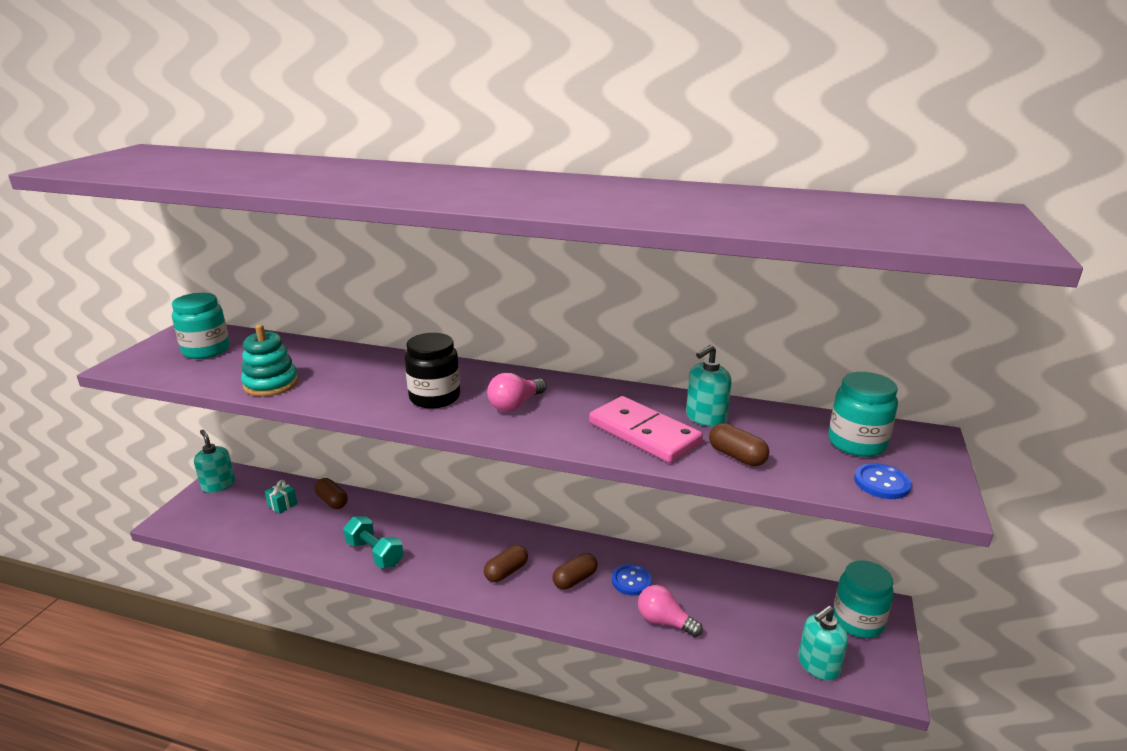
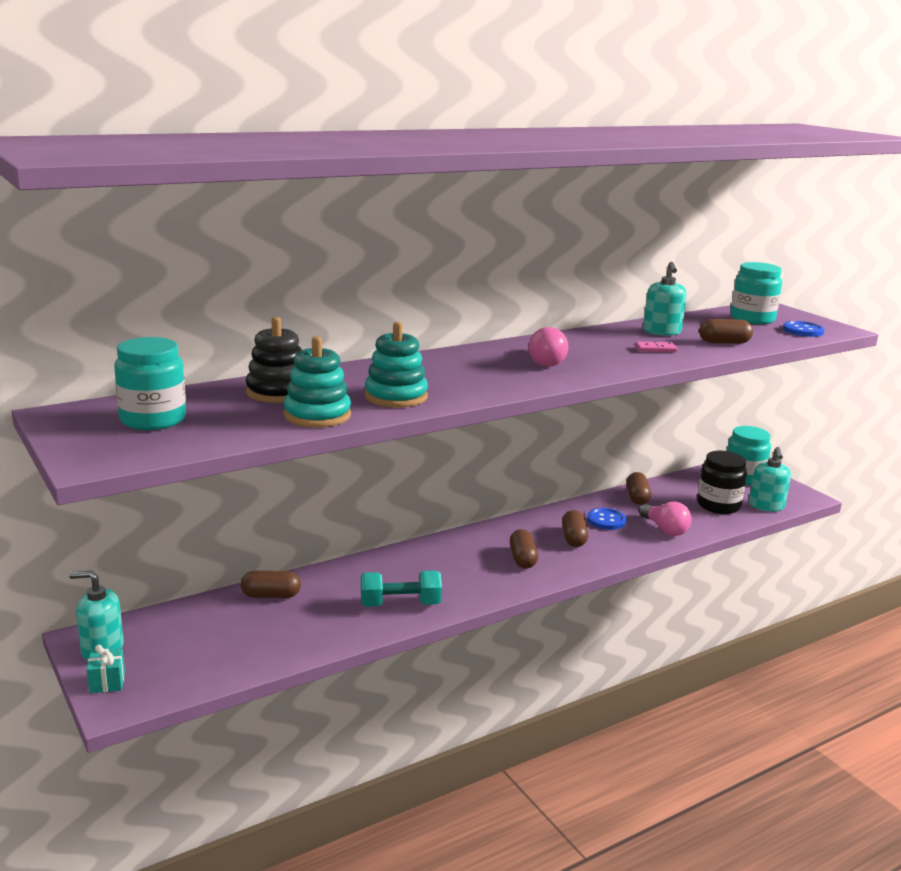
camera: 50 degrees left, 5 degrees down
turquoise gift [265,480,297,514] -> turquoise gift moved to [87,644,125,693]
black jar [405,333,460,408] -> black jar moved to [697,451,747,514]
pink domino [589,396,703,463] -> pink domino [635,342,678,352], size x0.41
pink light bulb [638,585,703,637] -> pink light bulb turned 105 degrees counterclockwise [639,501,692,536]
none -> black stacking toy [246,317,302,403]
none -> turquoise stacking toy [365,322,428,408]
none -> brown capsule [626,472,651,505]

